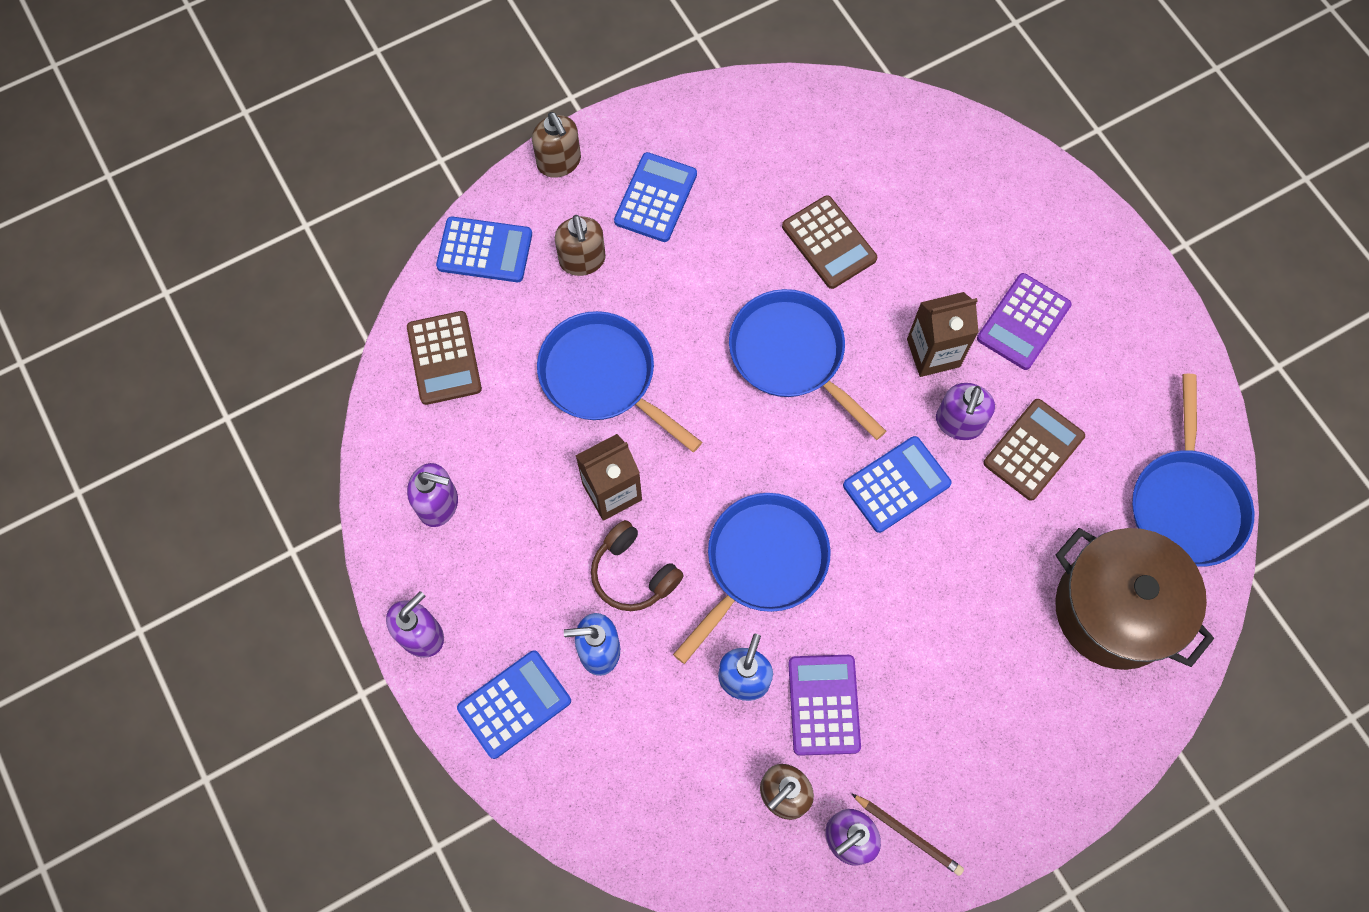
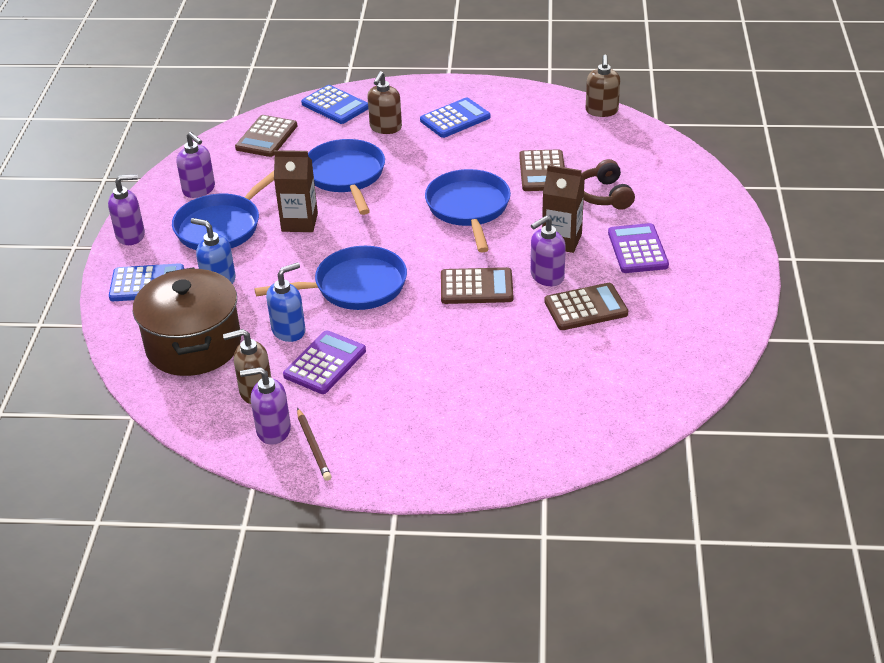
camera: 35 degrees right, 30 degrees down
brown soap dispenser [532,112,581,178] -> brown soap dispenser moved to [586,55,620,117]
brown headphones [591,520,684,611] -> brown headphones moved to [581,159,635,210]
blue calculator [843,436,951,533] -> brown calculator [441,267,513,304]
purple calculator [977,273,1072,370] -> purple calculator turned 105 degrees clockwise [608,223,669,273]
brown pot [1055,528,1214,670] -> brown pot moved to [133,267,241,376]
blue pan [1132,374,1254,567] -> blue pan moved to [172,171,274,250]

